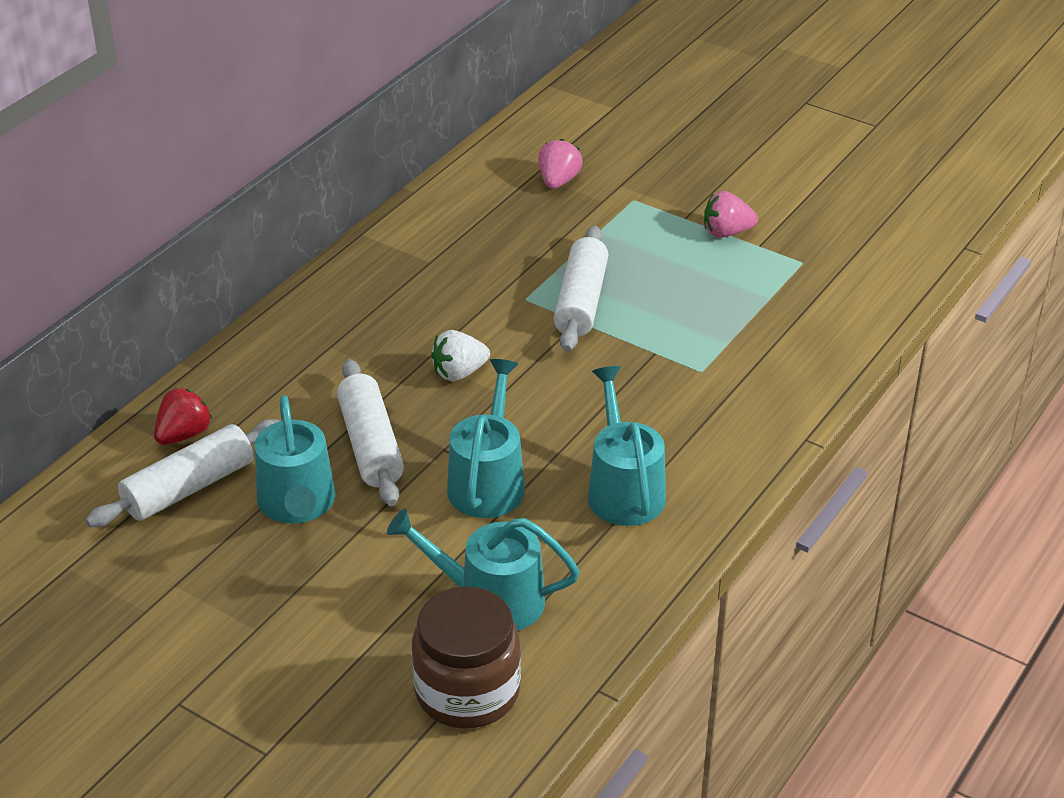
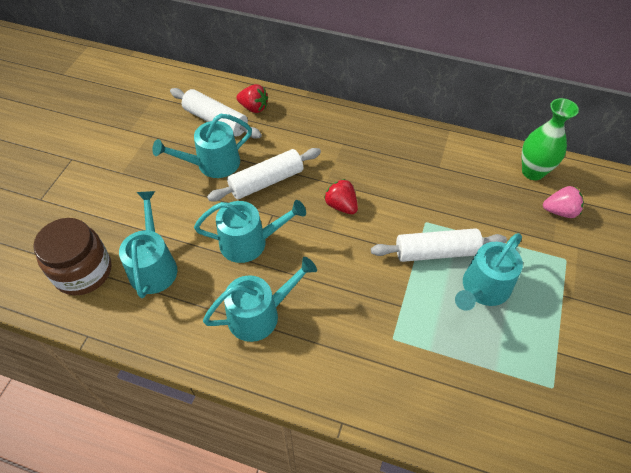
camera: 75 degrees right, 15 degrees up
white strawberry [431,330,490,381] -> red strawberry [324,179,358,214]
pink strawberry [704,191,758,238] -> none
none -> turquoise watering can [455,233,523,311]
none -> green vase [522,98,579,180]

